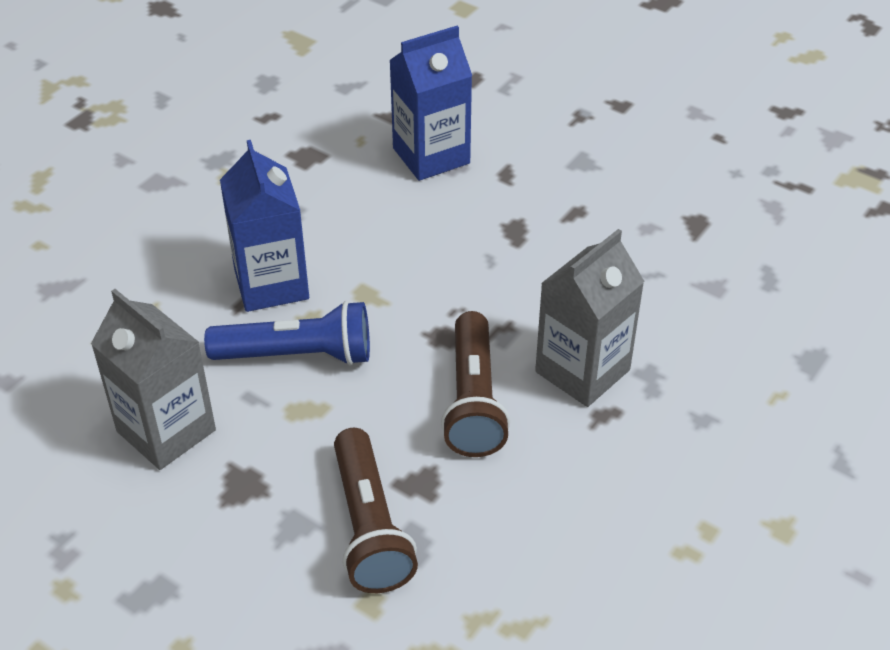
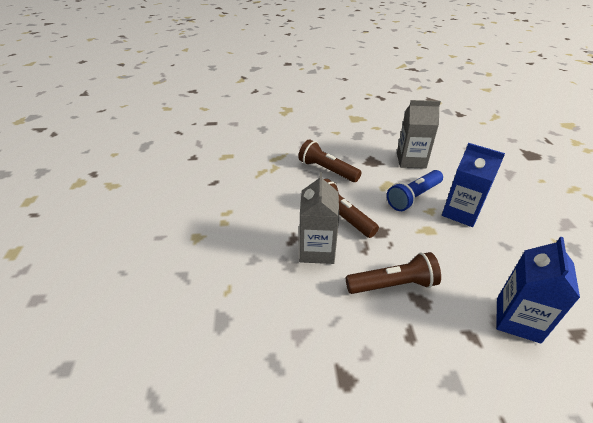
camera: 140 degrees right, 5 degrees down
none -> brown flashlight [346,252,441,294]

